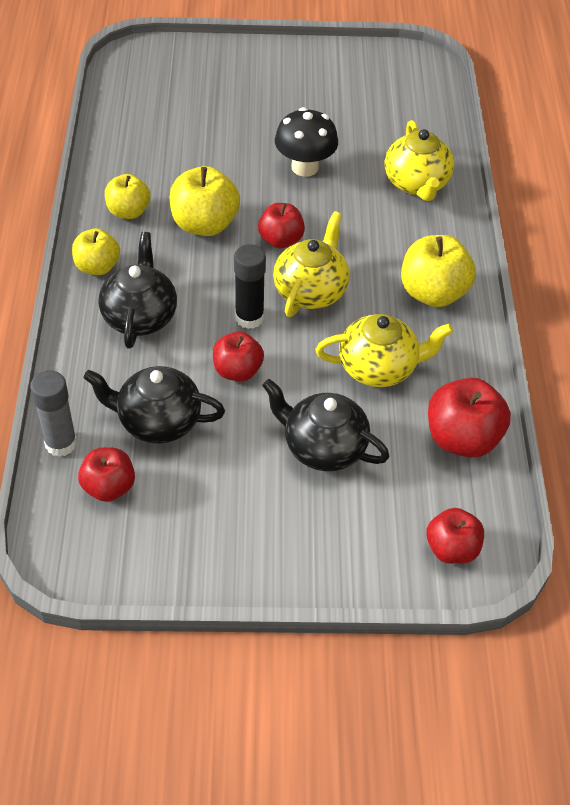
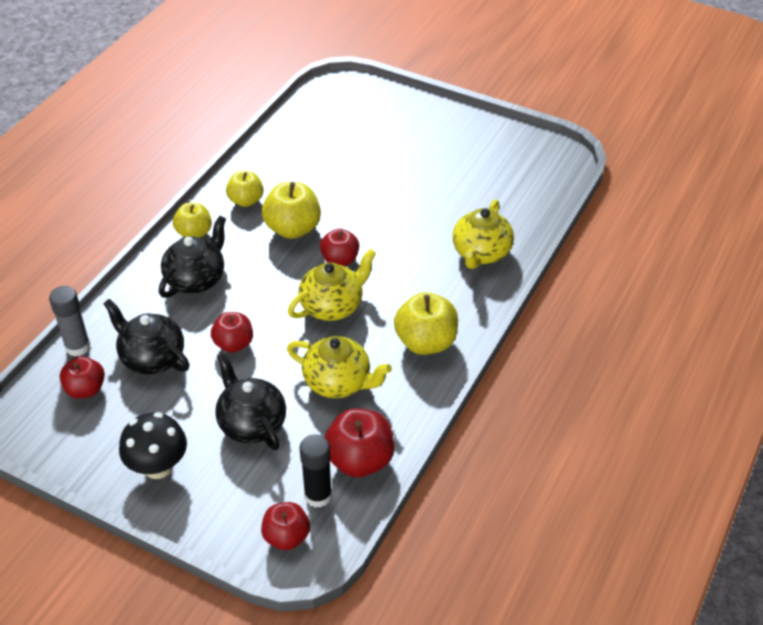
camera: 30 degrees right, 5 degrees down
black glue stick [234,244,266,329] -> black glue stick moved to [300,434,332,508]
black mushroom [275,107,338,177] -> black mushroom moved to [119,412,187,479]

